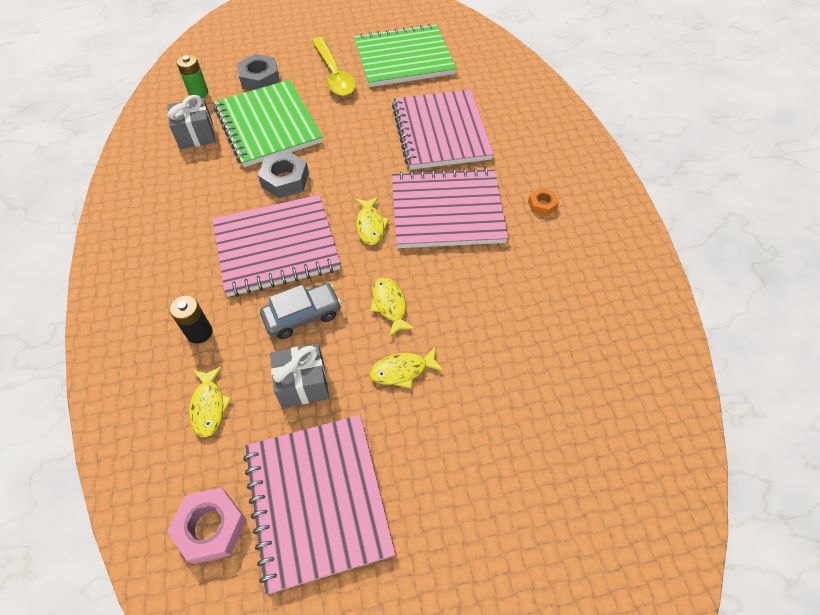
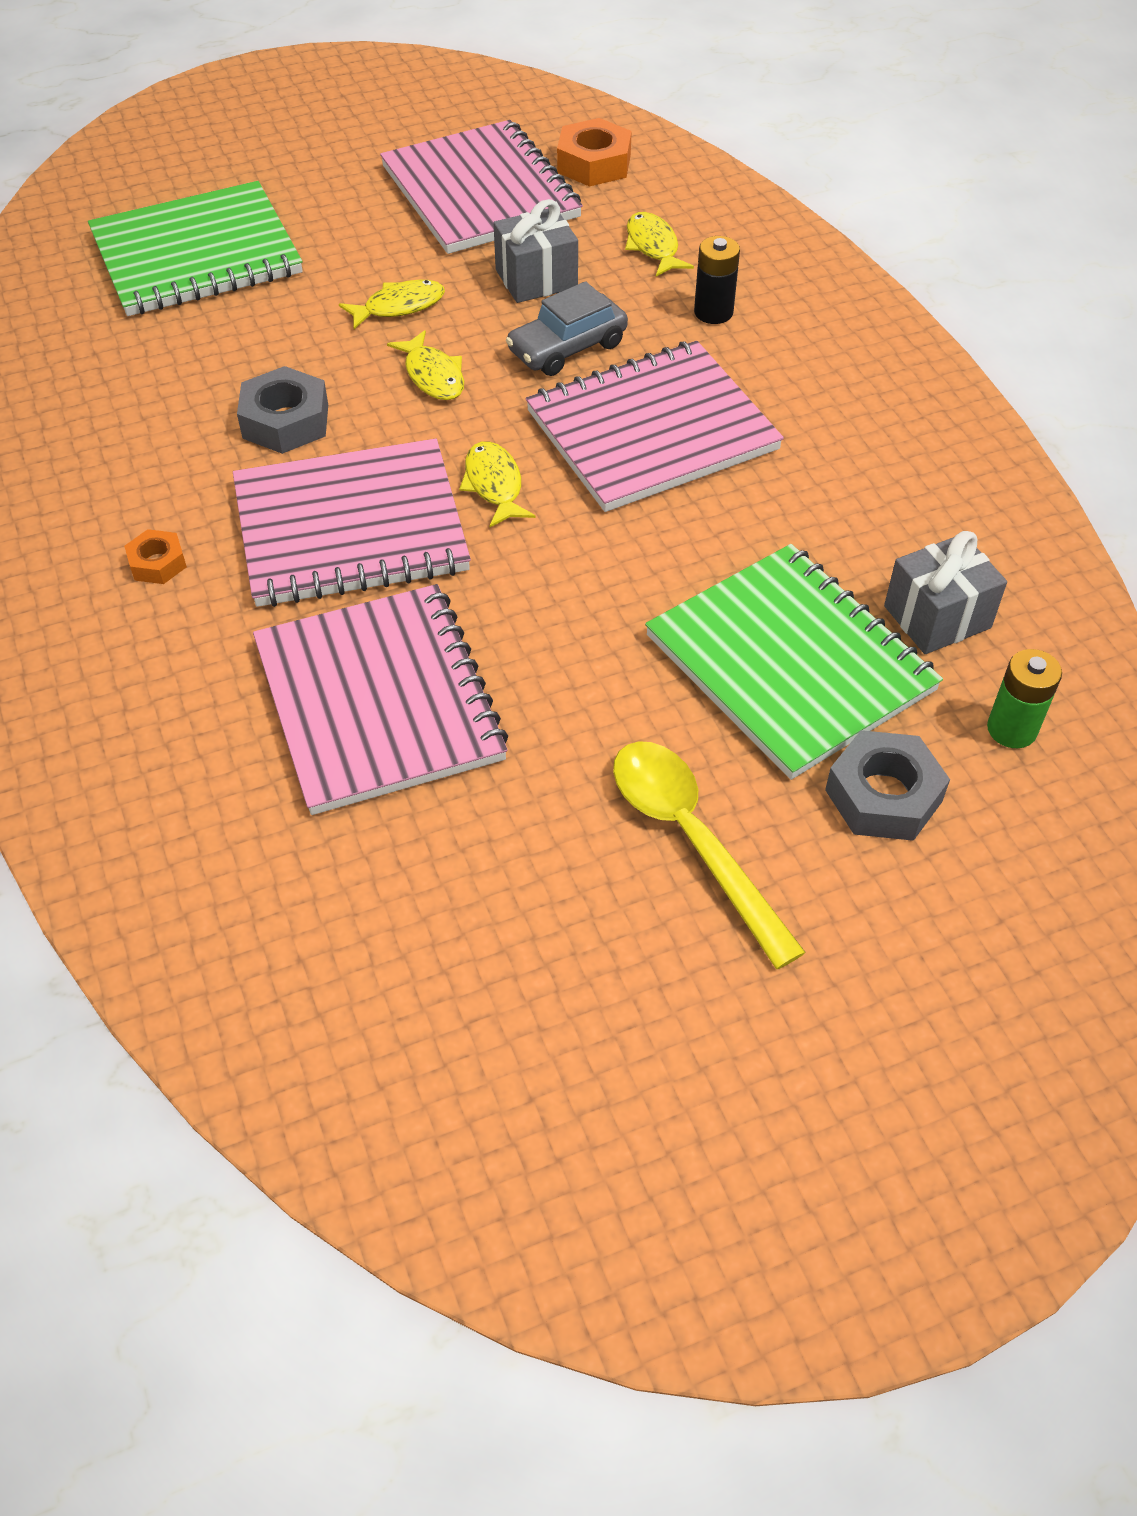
camera: 170 degrees right, 5 degrees down
pink nut [167,488,247,564] -> orange nut [557,118,632,187]
grey nut [258,151,309,198] -> grey nut moved to [237,366,328,454]
green notebook [354,24,457,87] -> green notebook moved to [88,181,303,316]

